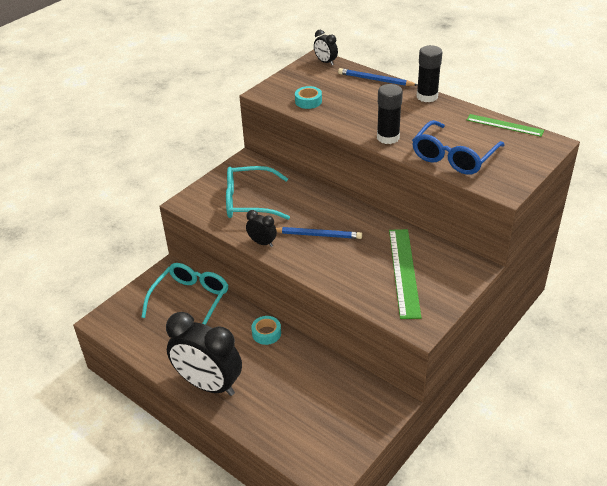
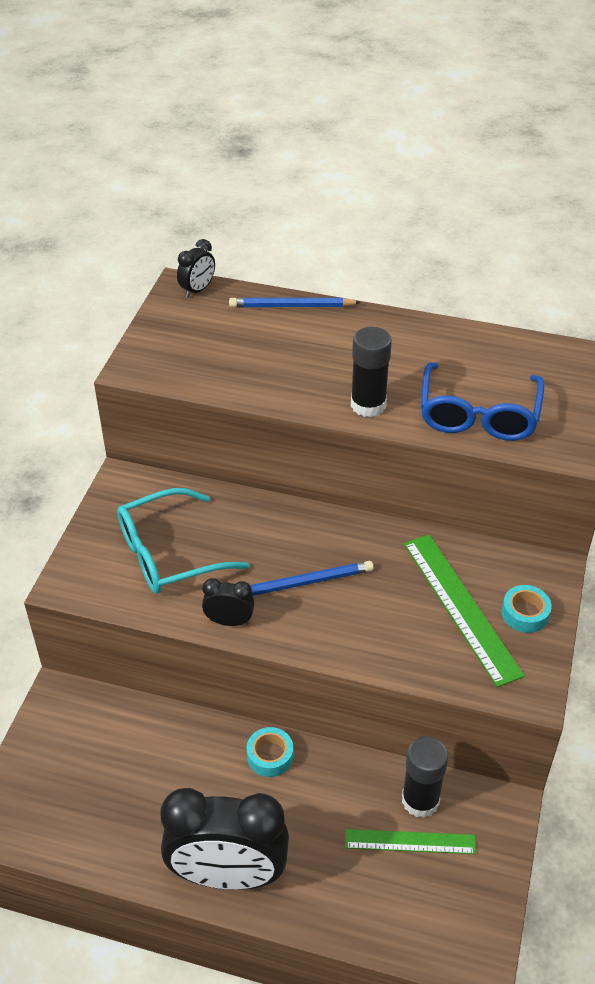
camera: 25 degrees left, 5 degrees up
turquoise glasses [141,263,228,325] -> none
turquoise tape [295,86,322,109] -> turquoise tape moved to [502,585,552,633]
black clock [314,30,338,65] -> black clock turned 75 degrees counterclockwise [177,239,215,298]
black glue stick [417,45,442,102] -> black glue stick moved to [402,736,449,818]
green ruler [467,114,544,137] -> green ruler moved to [345,829,476,854]

